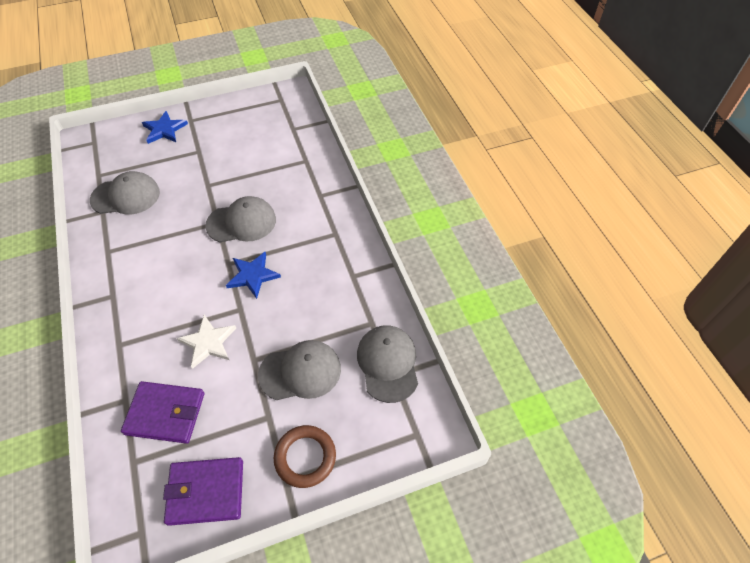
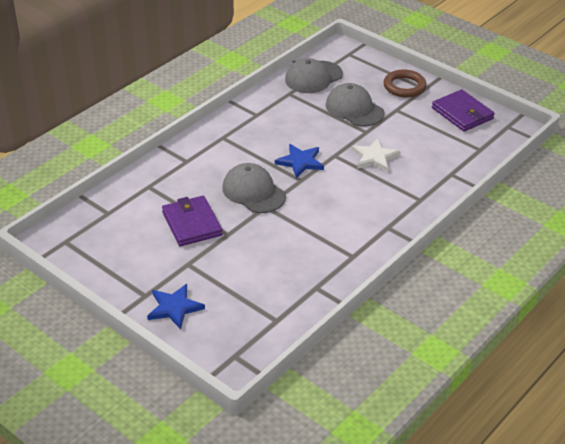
camera: 120 degrees left, 15 degrees down
grey cap [90,171,160,214] -> none
purple wallet [121,381,204,444] -> purple wallet moved to [162,196,223,246]

